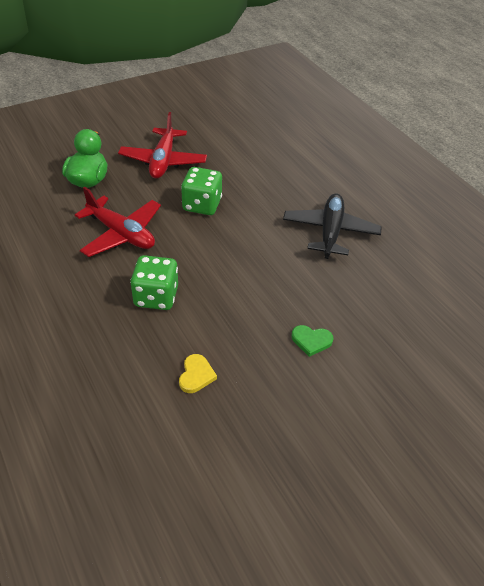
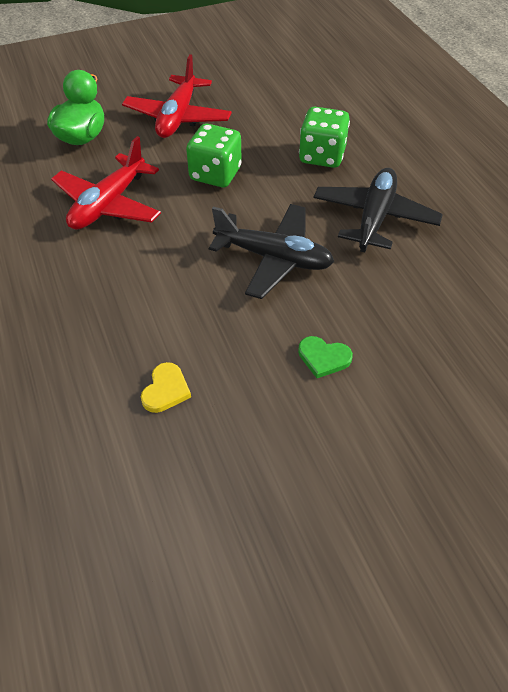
camera: 10 degrees right, 5 degrees up
red plane [75,187,161,257] -> red plane turned 75 degrees clockwise [51,136,161,230]
green dice [130,255,178,310] -> green dice moved to [299,107,350,168]
none -> black plane [209,204,334,299]

